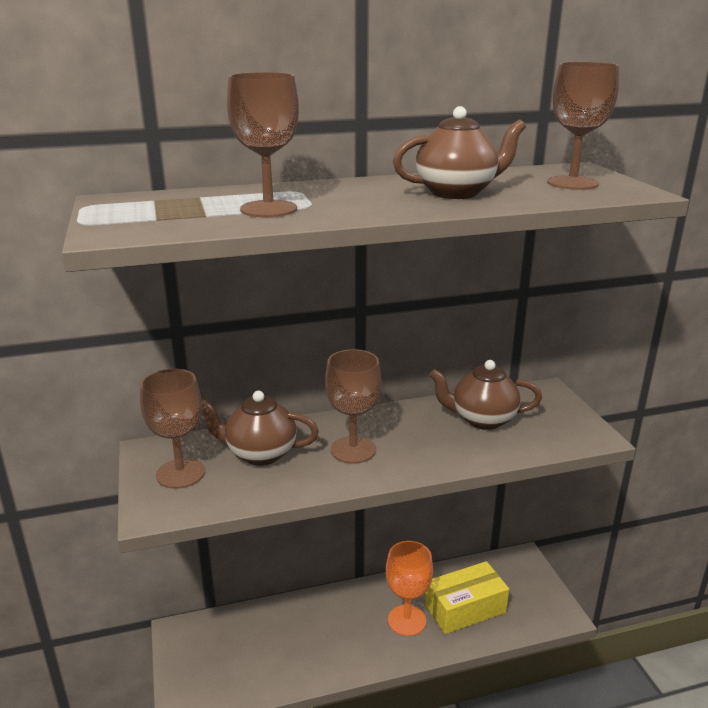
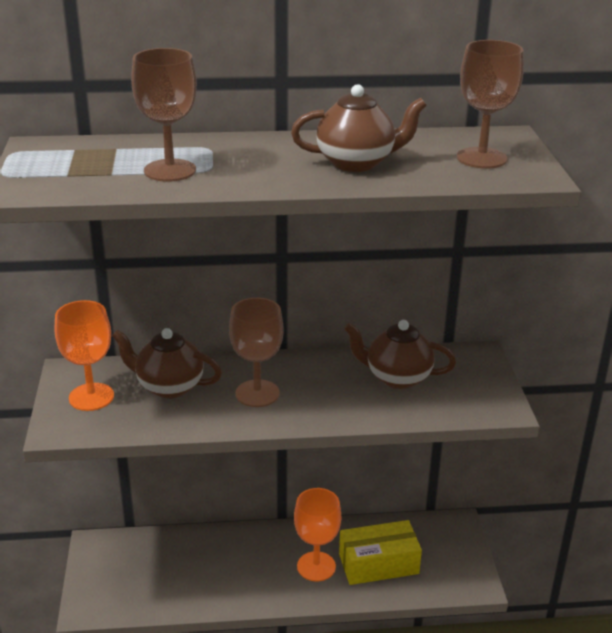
camera: 10 degrees right, 5 degrees up
brown goblet [140,369,205,489] -> orange goblet [55,300,114,411]

